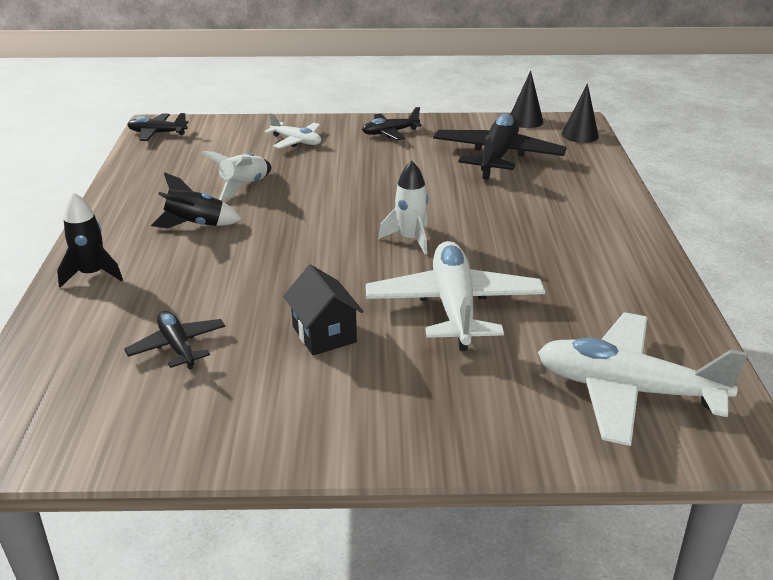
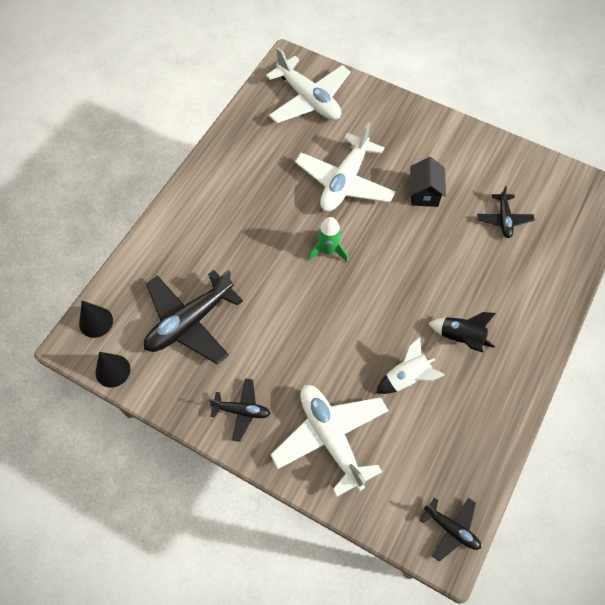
camera: 150 degrees left, 30 degrees up
black rocket [57,192,123,287] -> none
white plane [264,113,321,149] -> white plane [271,385,389,497], size x1.90
white rocket [378,161,428,255] -> green rocket [308,217,348,262]

